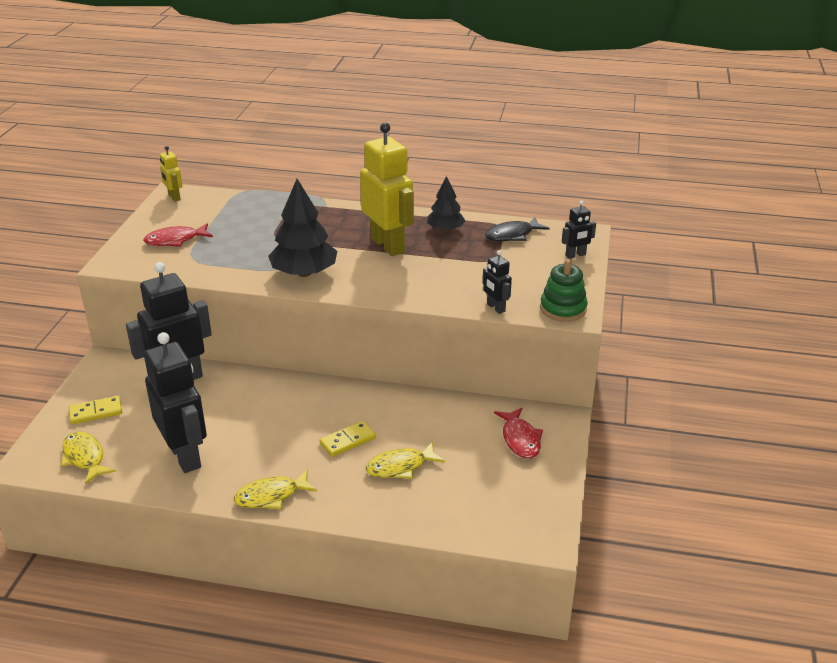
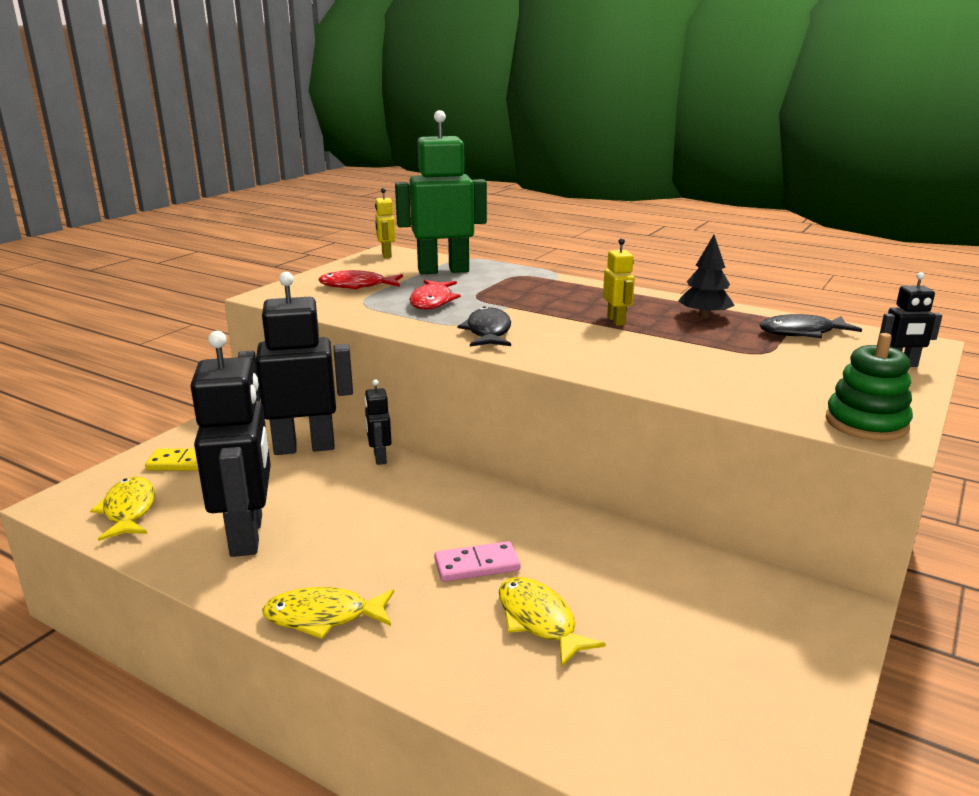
camera: 20 degrees right, 10 degrees down
black tree [268,179,337,277] -> black fish [458,306,511,347]
yellow domino [320,421,376,457] -> pink domino [434,541,520,582]
yellow robot [360,123,414,256] -> yellow robot [603,238,635,326], size x0.46
yellow fish [366,442,445,479] -> yellow fish turned 60 degrees clockwise [499,577,606,668]
black robot [483,250,512,314] -> black robot moved to [364,379,391,465]
red fish [494,408,543,459] -> red fish moved to [409,280,461,310]
none -> green robot [395,110,487,274]

